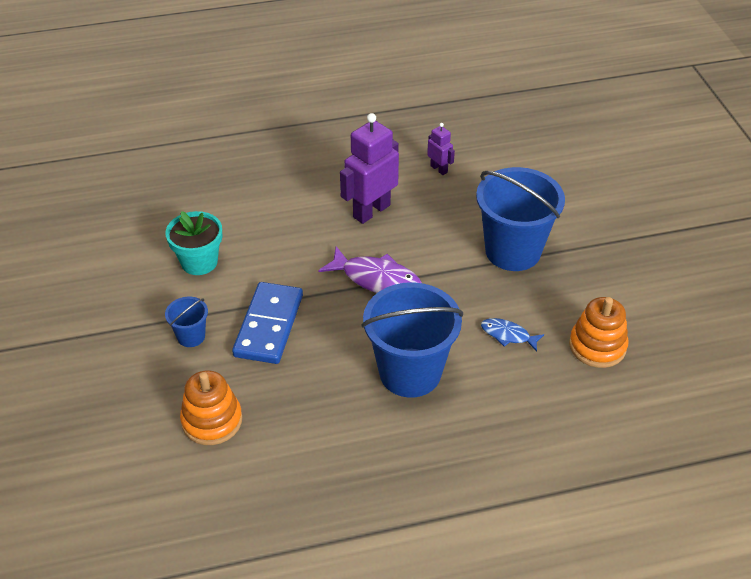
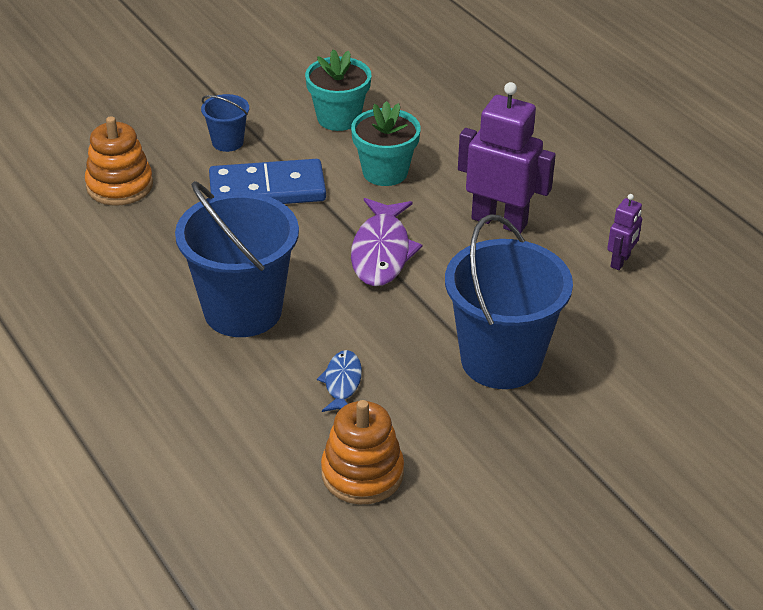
camera: 70 degrees right, 5 degrees down
none -> turquoise flower pot [351,101,421,186]

